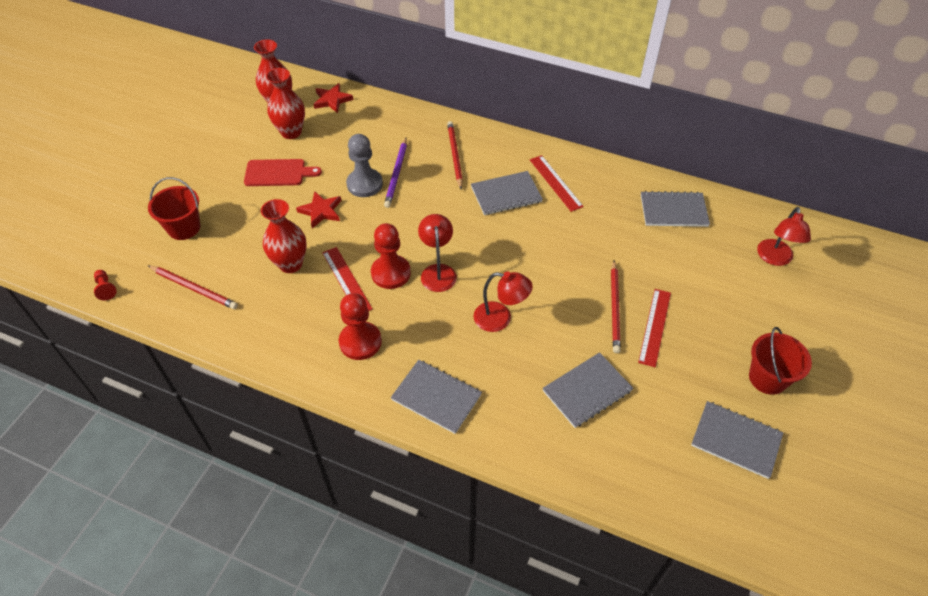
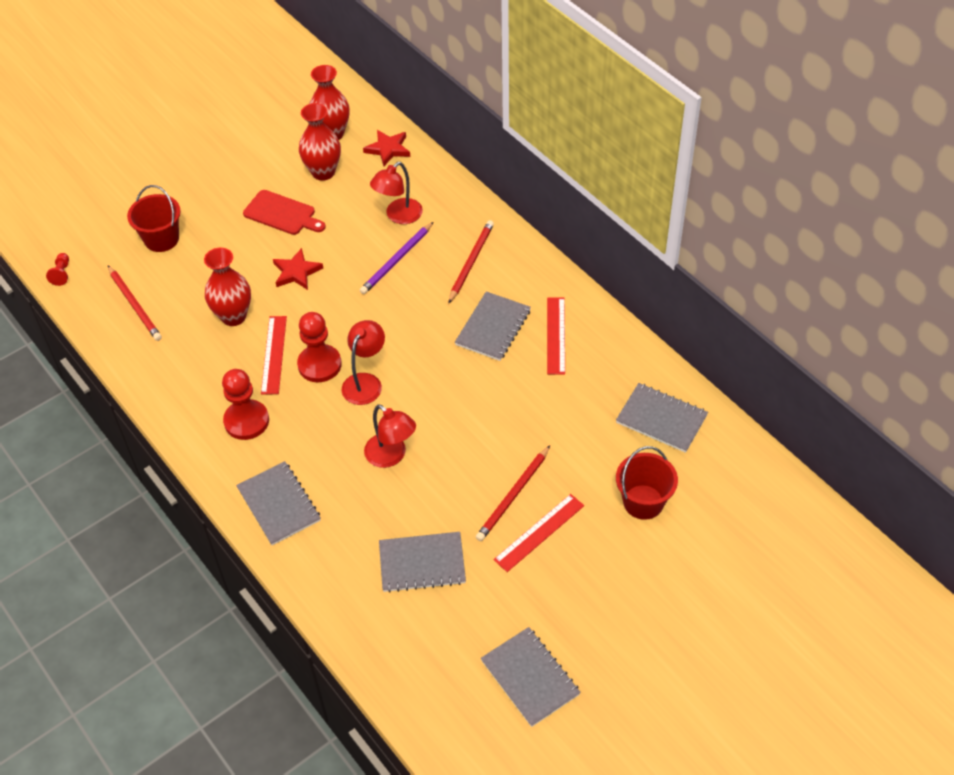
camera: 30 degrees right, 0 degrees up
grey pawn [346,134,383,197] -> none
grey notebook [471,171,543,215] -> grey notebook turned 75 degrees counterclockwise [455,291,531,361]
red bucket [749,327,812,395] -> red bucket moved to [616,446,678,520]
red lamp [757,207,811,266] -> red lamp moved to [370,162,423,224]

